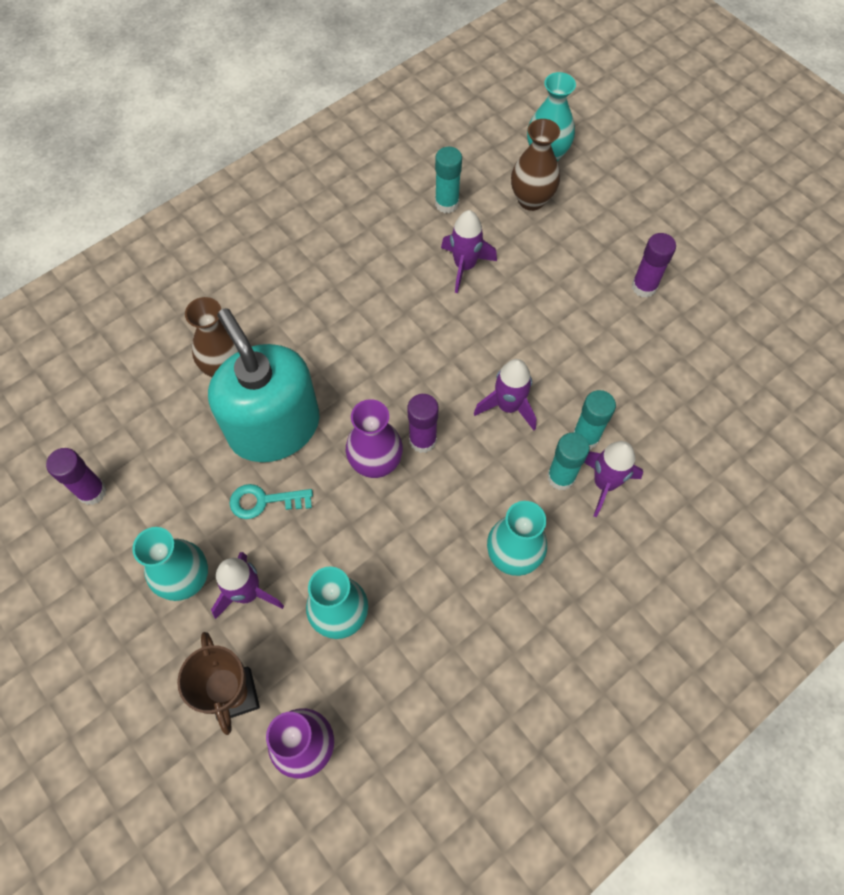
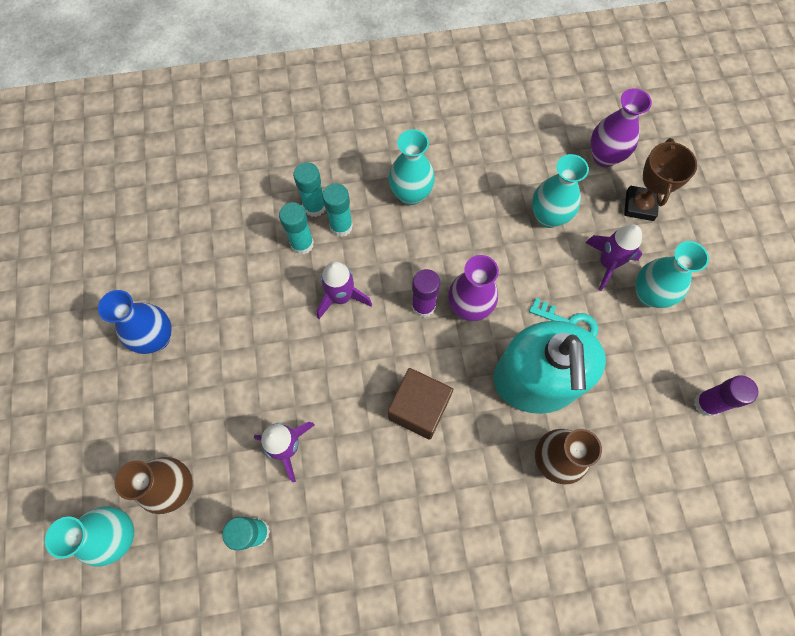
camera: 150 degrees left, 5 degrees up
purple rocket [584,441,643,517] -> turquoise glue stick [293,162,326,217]
purple glue stick [632,233,676,298] -> blue vase [98,290,171,354]
none -> brown cube [388,368,453,440]

